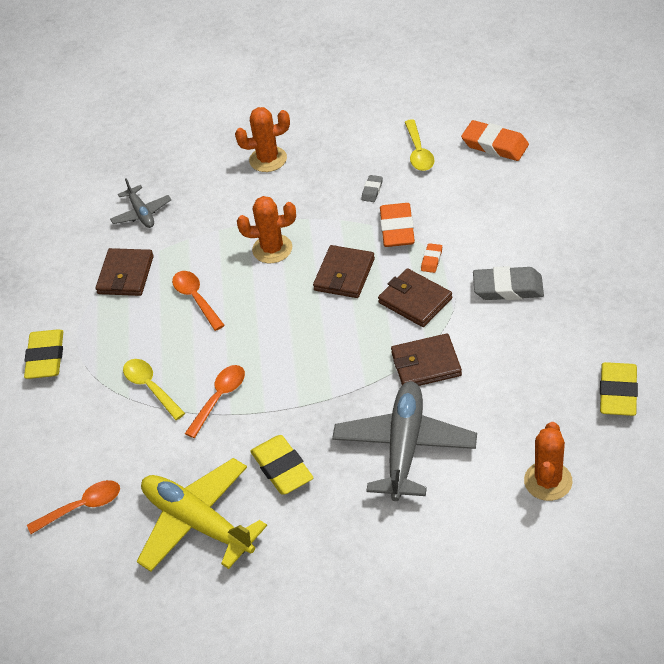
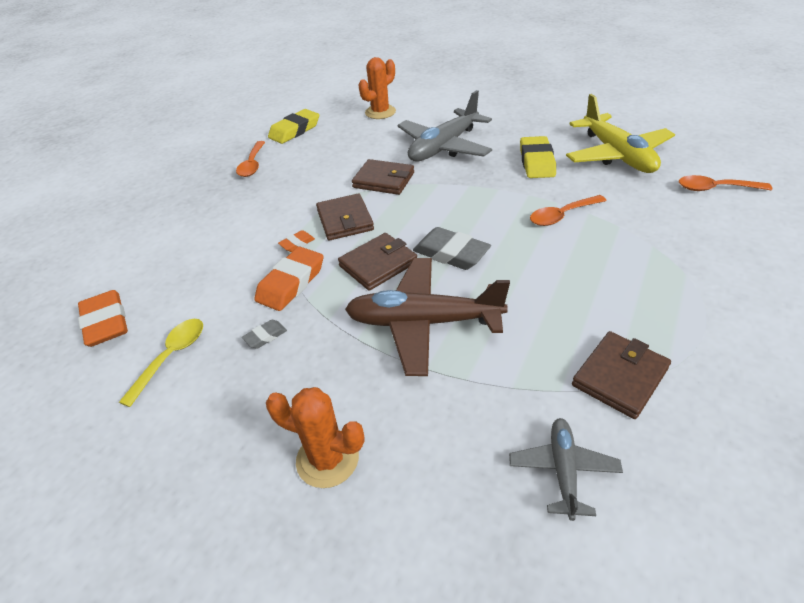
camera: 150 degrees left, 5 degrees down
yellow eraser [24,329,63,379] -> none
yellow spoon [123,359,185,420] -> none
orange spoon [172,271,225,331] -> orange spoon moved to [236,141,265,177]
orange cactus [237,196,296,263] -> brown plane [345,258,510,376]
grey eraser [473,266,544,300] -> grey eraser moved to [413,227,491,270]

